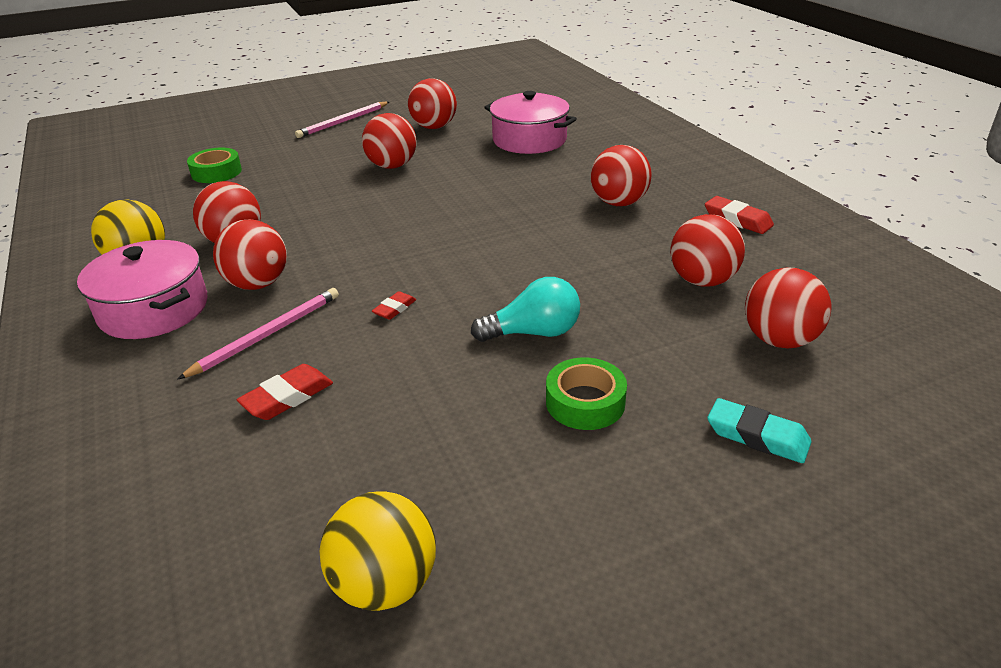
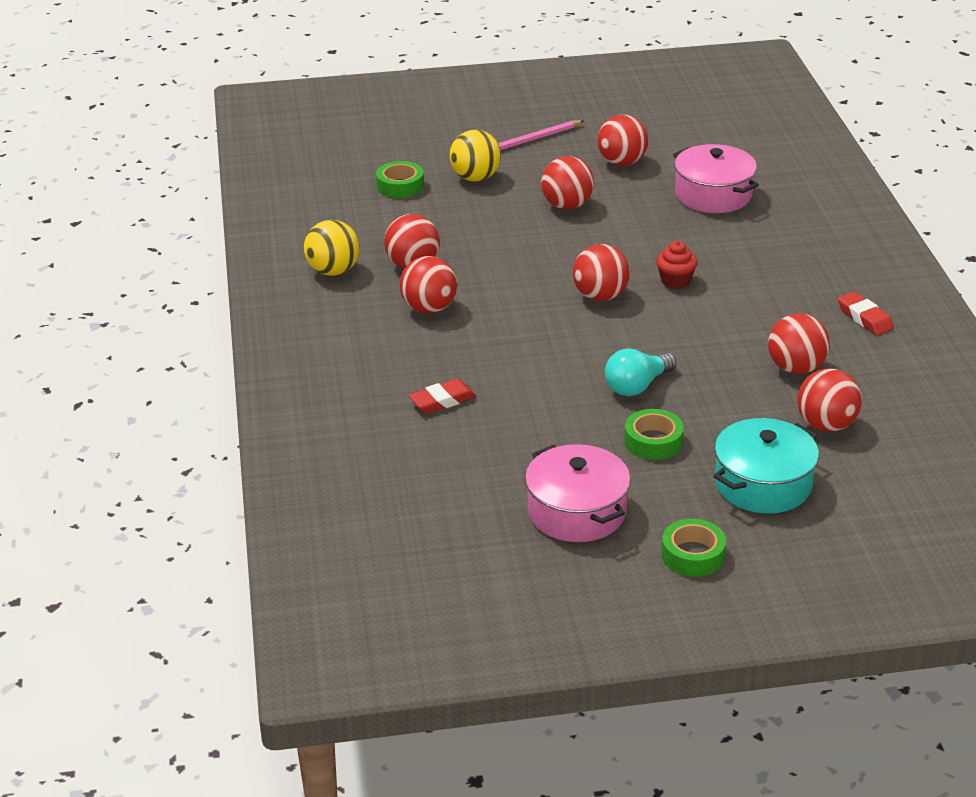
camera: 15 degrees right, 0 degrees up
pink pot [77,240,207,339] -> pink pot moved to [525,444,631,542]
pink pencil [177,288,339,380] -> none
yellow ball [320,491,436,611] -> yellow ball moved to [450,130,501,182]
red eraser [372,291,416,320] -> none
turquoise light bulb [471,277,580,342] -> turquoise light bulb turned 135 degrees clockwise [605,348,677,396]
red ball [590,145,652,206] -> red ball moved to [573,244,630,301]
turquoise eraser [707,398,811,463] -> turquoise pot [714,418,819,514]
none -> red cupcake [656,241,698,289]
none -> green tape [661,519,726,577]

